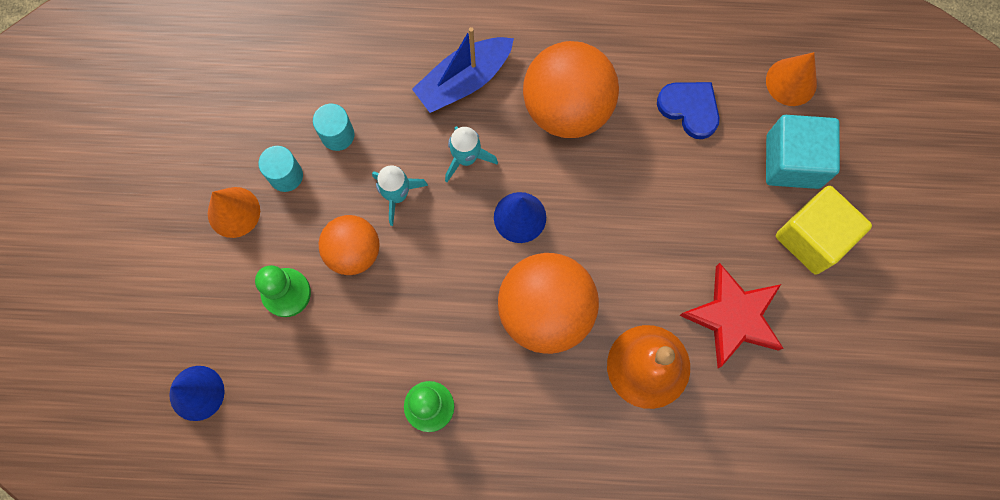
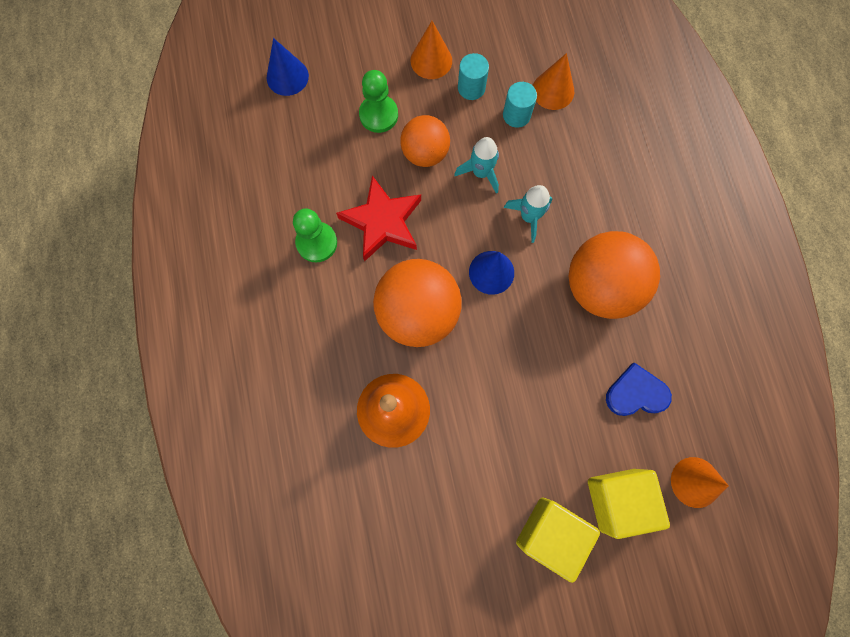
camera: 75 degrees right, 0 degrees up
blue boat [412,27,514,113] -> none
blue heart [657,82,719,139] -> blue heart turned 120 degrees counterclockwise [606,362,672,416]
red star [679,263,784,368] -> red star moved to [336,175,421,262]
turquoise cube [766,115,840,189] -> yellow cube [588,469,670,539]
none -> orange cone [533,53,574,110]

